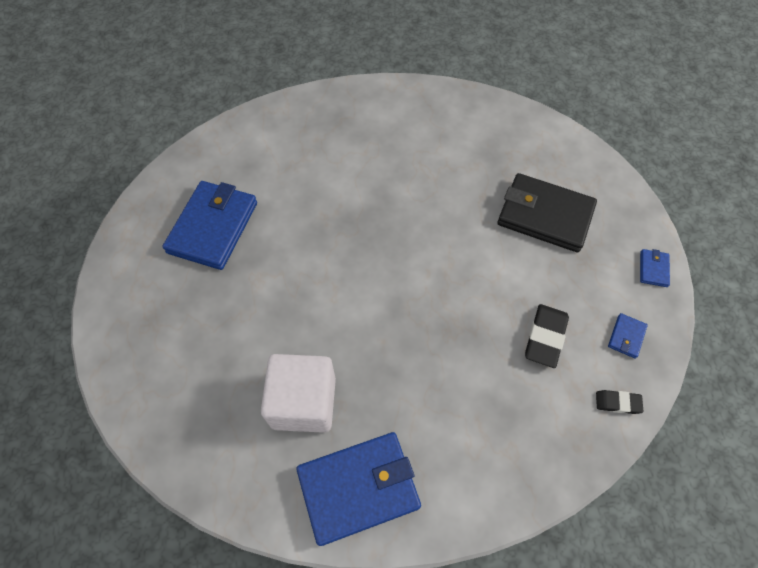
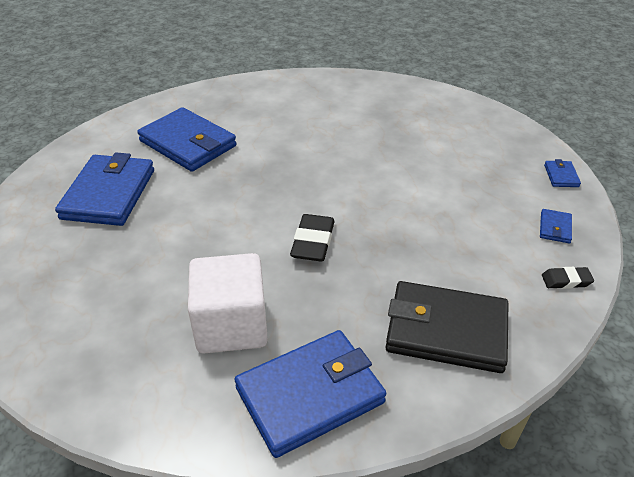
camera: 10 degrees left, 20 degrees down
black wallet [498,173,597,252] -> black wallet moved to [385,281,508,373]
black eraser [525,304,569,368] -> black eraser moved to [290,214,335,262]
none -> blue wallet [137,107,237,172]

